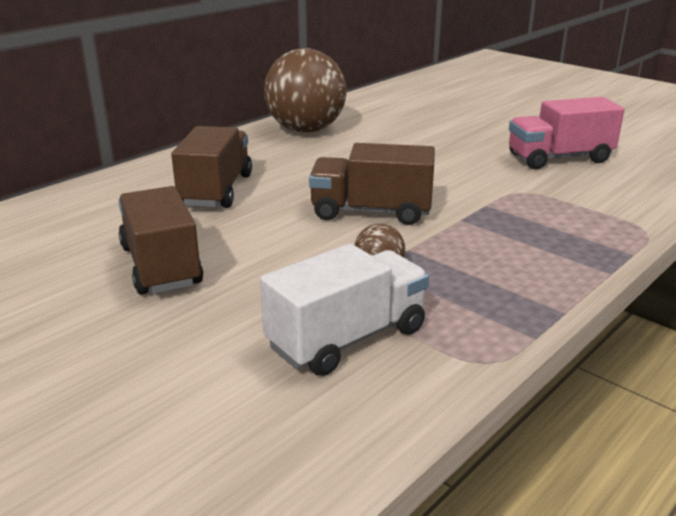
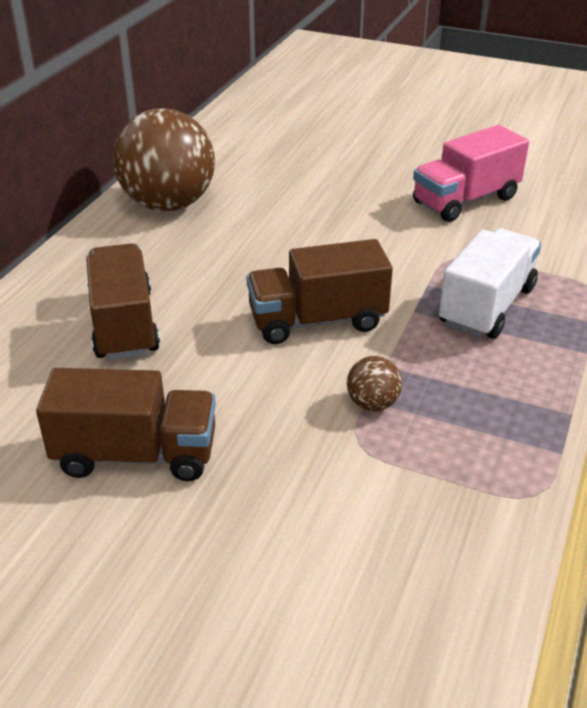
camera: 20 degrees left, 10 degrees up
brown truck [118,186,203,295] -> brown truck turned 135 degrees clockwise [36,368,216,481]
white truck [260,243,429,376] -> white truck moved to [439,228,541,339]

